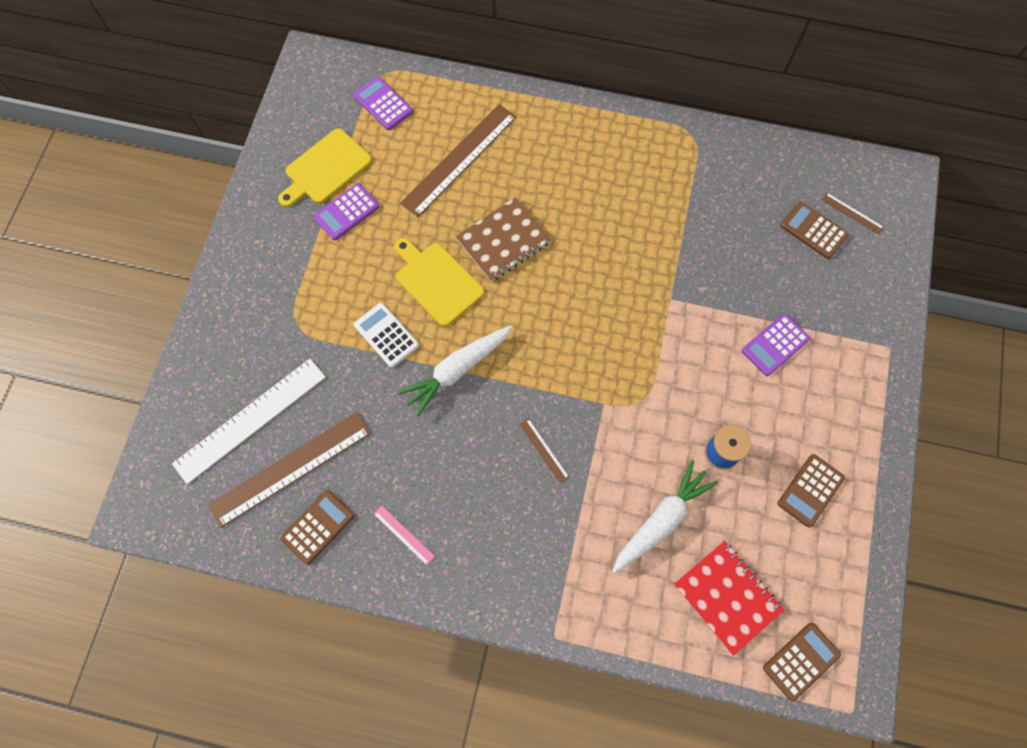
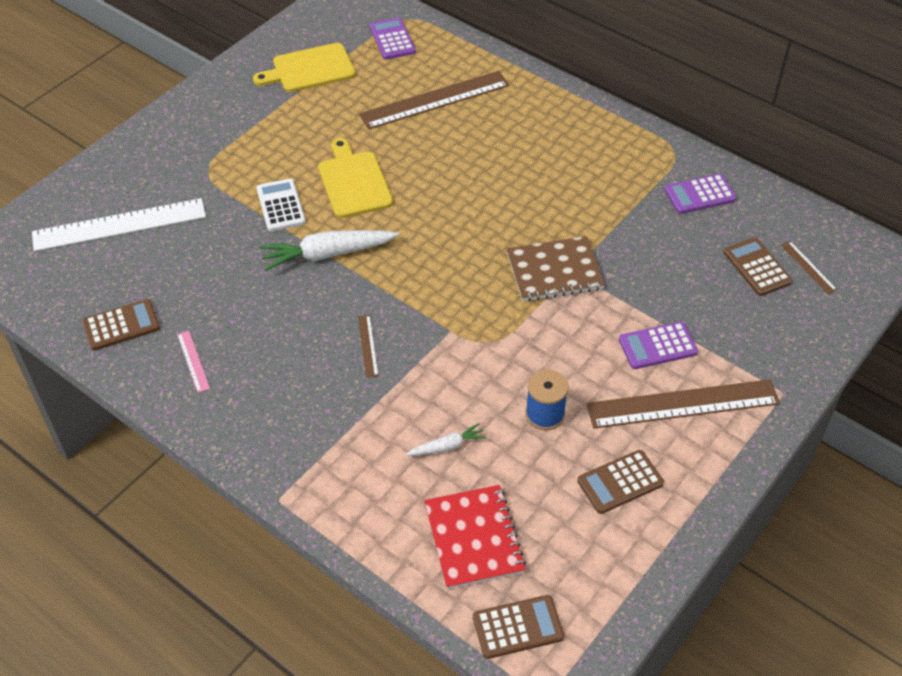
camera: 25 degrees right, 20 degrees down
brown ruler [208,412,371,528] -> brown ruler moved to [587,379,780,429]
purple calculator [314,183,380,240] -> purple calculator moved to [665,174,737,214]
brown notebook [456,197,551,282] -> brown notebook moved to [507,236,605,302]
white carrot [612,460,718,573] -> white carrot [406,423,487,456], size x0.53

